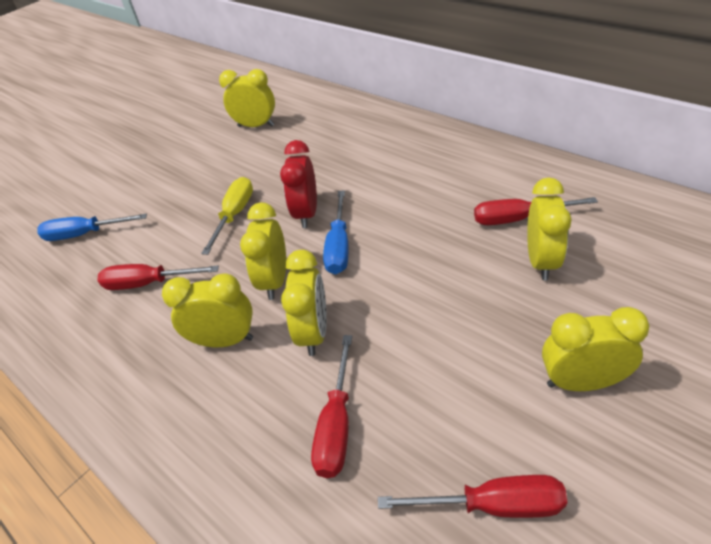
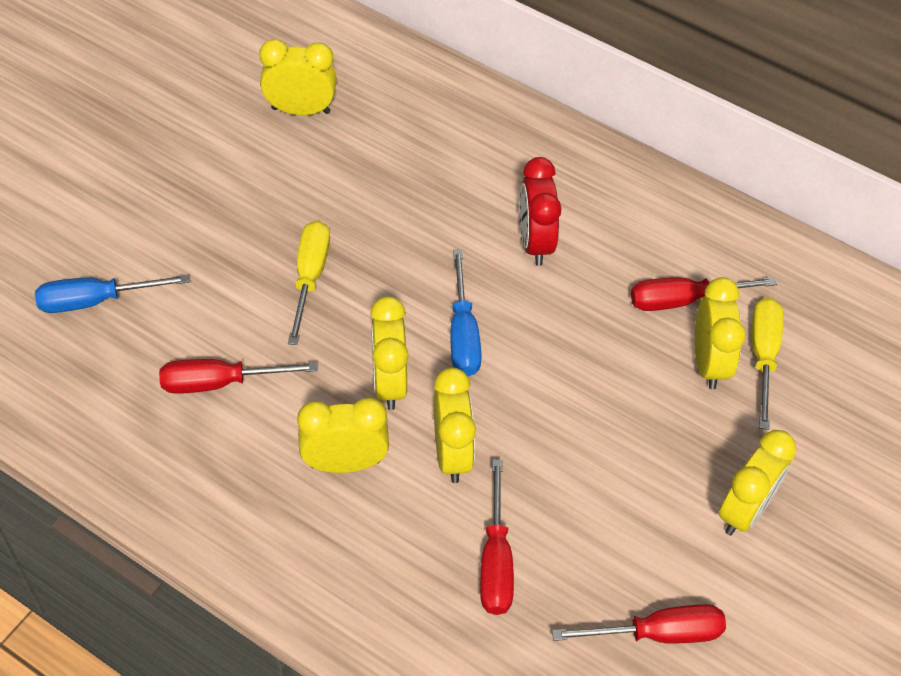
camera: 15 degrees left, 10 degrees up
red clock [280,140,317,228] -> red clock moved to [519,157,562,266]
yellow clock [542,307,649,391] -> yellow clock turned 135 degrees clockwise [719,430,796,536]
none -> yellow screwdriver [752,298,783,430]

